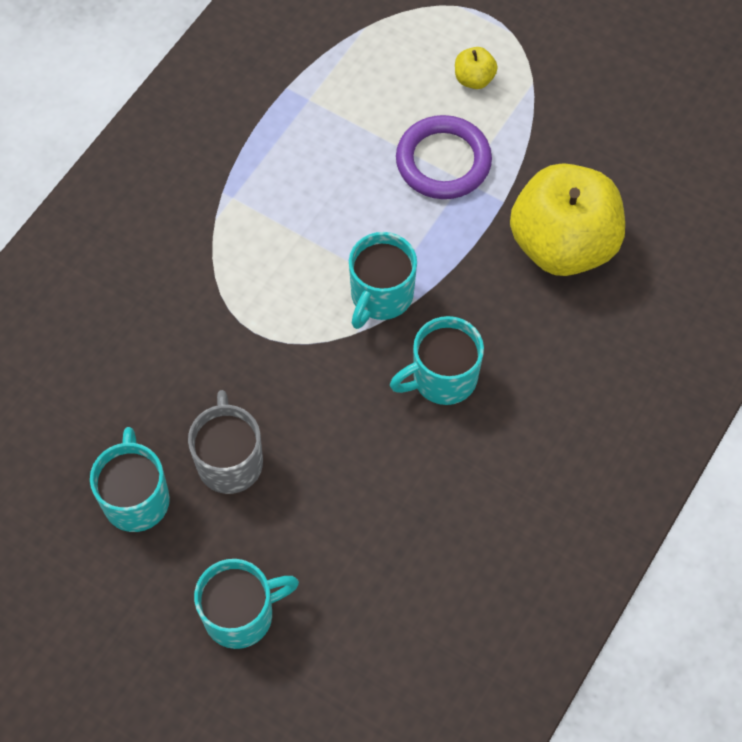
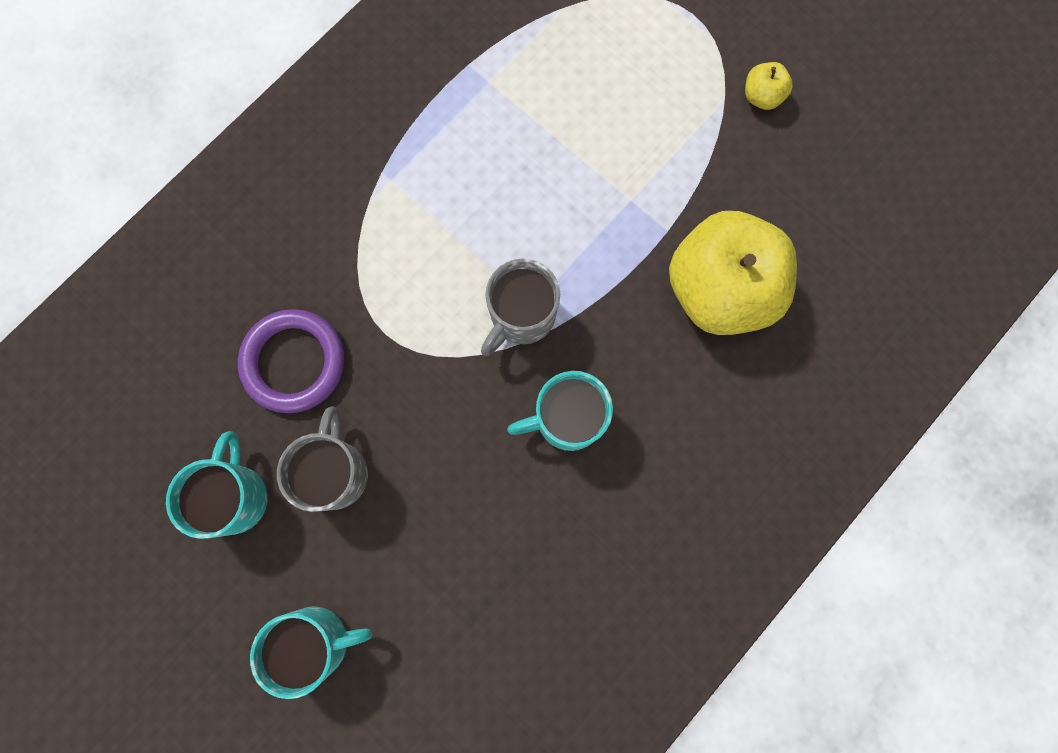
camera: 10 degrees right, 15 degrees up
turquoise mug [349,232,417,329] -> grey mug [481,259,560,356]
purple ring [396,115,492,199] -> purple ring moved to [238,309,344,413]
yellow apple [455,47,498,89] -> yellow apple moved to [745,62,793,110]

